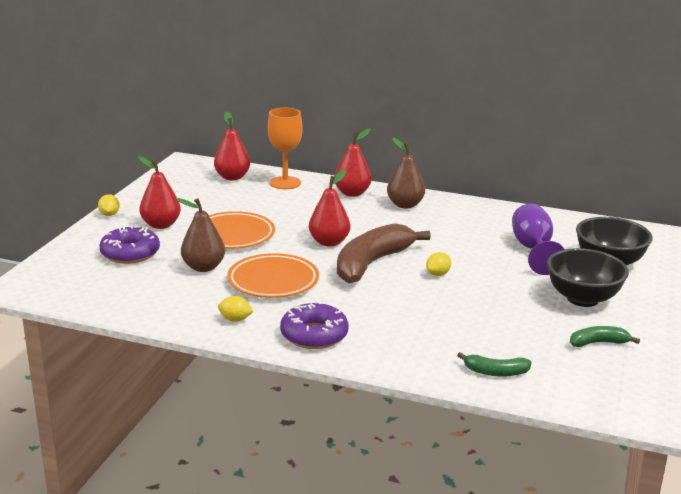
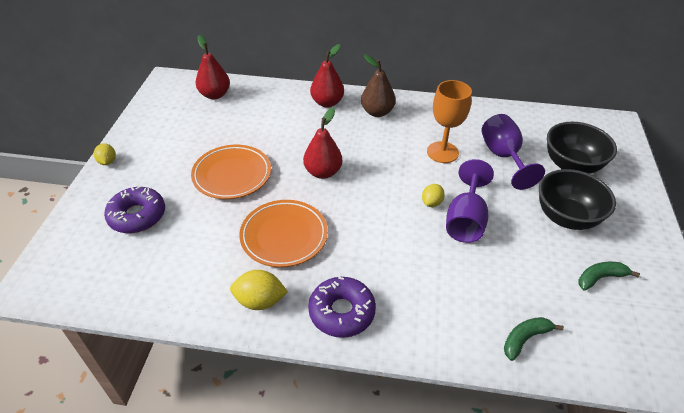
camera: 10 degrees left, 20 degrees up
red pear [138,156,181,229] -> none
brown pear [176,198,225,272] -> none
yellow lemon [218,296,253,322] -> yellow lemon [230,270,288,310], size x1.55
orange goblet [268,108,303,189] -> orange goblet moved to [427,80,472,163]
brown banana [337,223,431,283] -> none
green banana [457,352,532,377] -> green banana turned 150 degrees clockwise [504,317,564,361]
none -> purple goblet [446,159,494,243]

